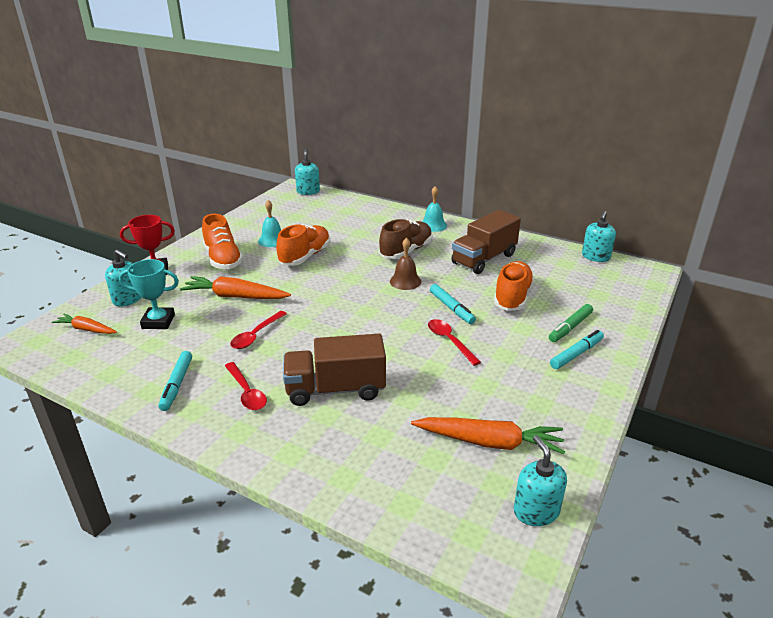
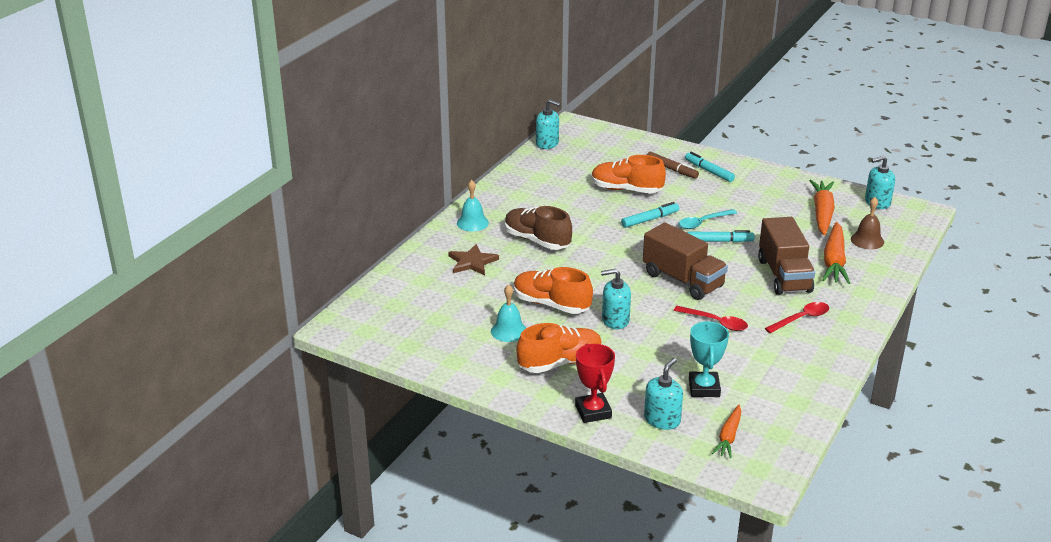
camera: 90 degrees left, 0 degrees up
turquoise marker [158,351,192,411] -> turquoise marker moved to [687,230,755,242]
orange carrot [180,276,291,299] -> orange carrot moved to [822,222,850,284]
turquoise soap dispenser [295,149,320,195] -> turquoise soap dispenser moved to [601,269,631,329]
brown bell [390,238,421,290] -> brown bell moved to [851,197,884,249]
red spoon [428,319,481,366] -> turquoise spoon [679,209,737,229]
brown truck [451,210,521,274] -> brown truck moved to [643,223,728,300]
green marker [549,304,593,342] -> brown marker [647,151,699,179]
none -> brown star [448,244,499,275]

